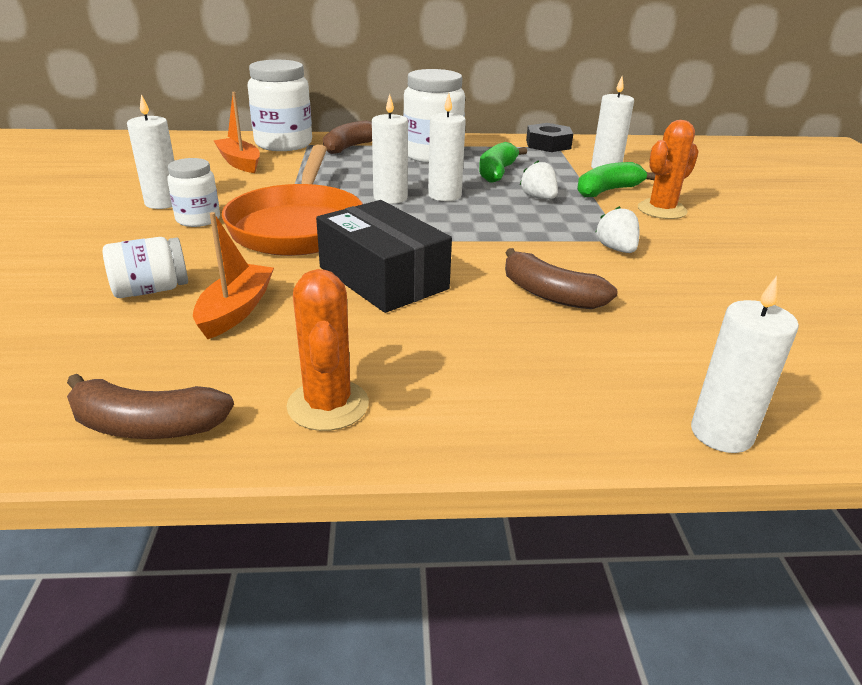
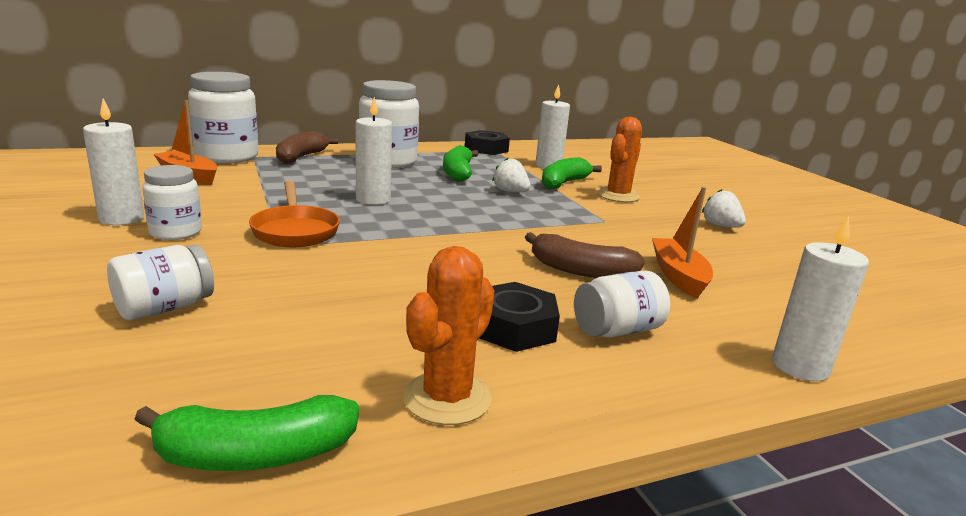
camera: 20 degrees left, 10 degrees down
brown banana [67,374,234,439] -> green banana [134,395,359,471]
orange boat [193,212,274,339] -> orange boat moved to [652,187,713,299]
orange pan [222,145,363,256] -> orange pan [249,181,340,247], size x0.59
orange cactus [286,269,369,431] -> orange cactus turned 60 degrees clockwise [403,246,494,425]
black box [316,200,452,313] -> none
white candle [428,93,466,201] -> none
white strawberry [595,206,639,253] -> white strawberry moved to [702,189,746,228]
none -> black nut [479,282,560,352]
none -> white jar [574,271,670,338]

